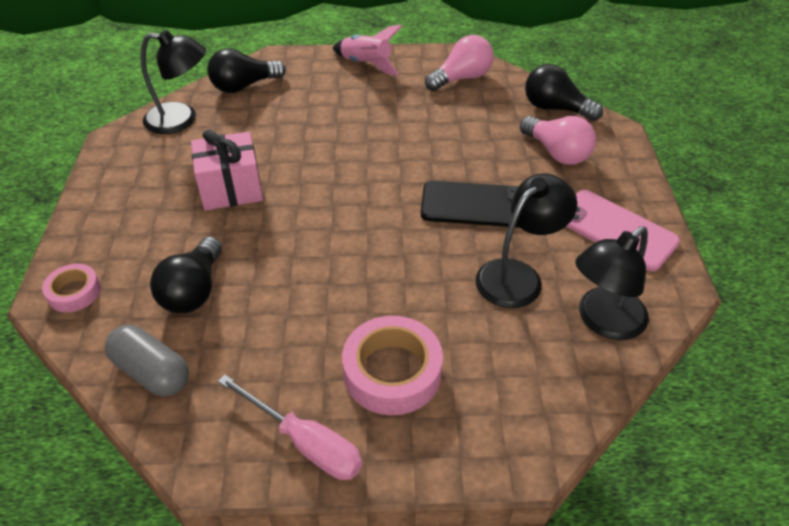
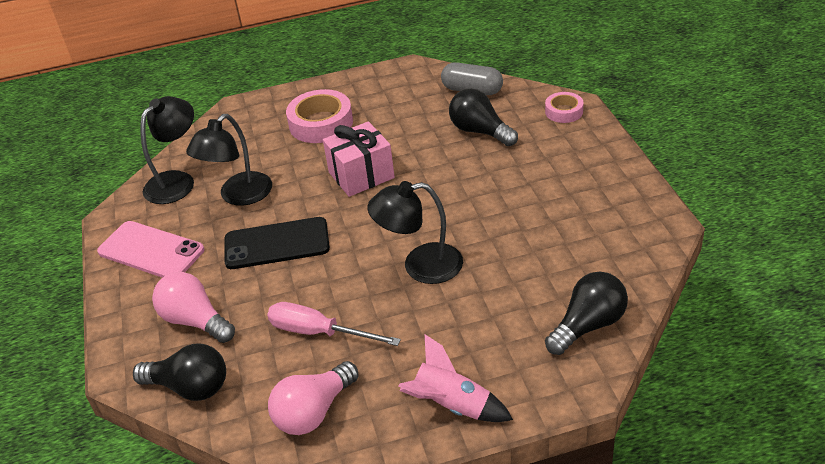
camera: 170 degrees right, 5 degrees down
black lamp [141,30,206,134] -> black lamp moved to [367,181,463,284]
black light bulb [150,236,222,314] -> black light bulb turned 45 degrees counterclockwise [449,89,518,146]
pink gift [191,129,263,211] -> pink gift moved to [323,121,395,197]
pink screwdriver [218,374,363,480] -> pink screwdriver moved to [267,302,401,346]

